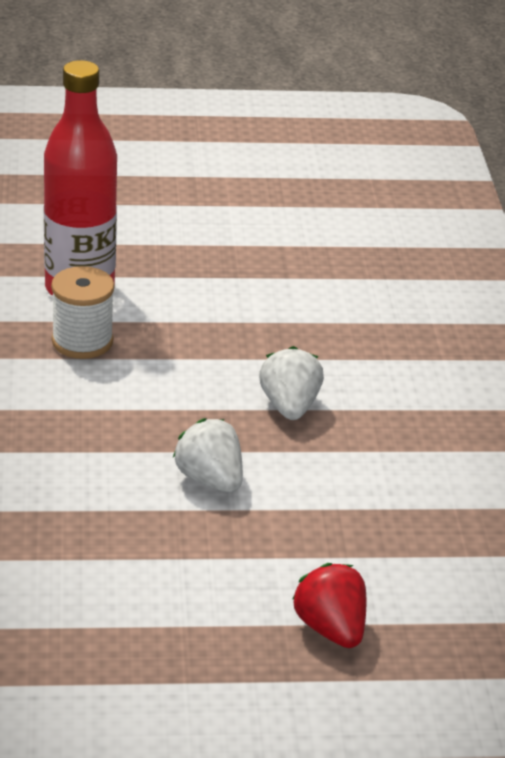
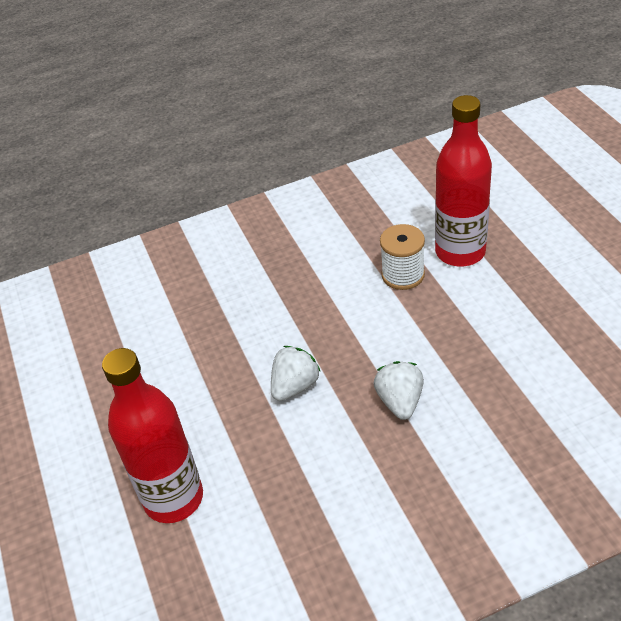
camera: 80 degrees right, 10 degrees up
white strawberry [259,346,324,420] -> white strawberry turned 75 degrees counterclockwise [374,361,424,420]
red strawberry [292,563,366,648] -> red bottle [102,348,203,523]

